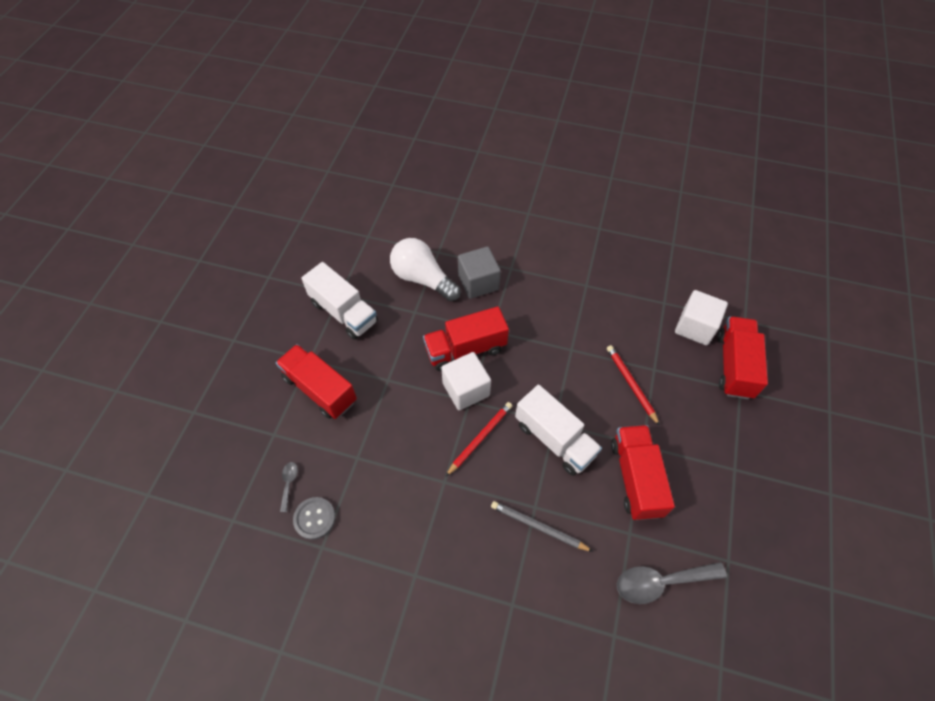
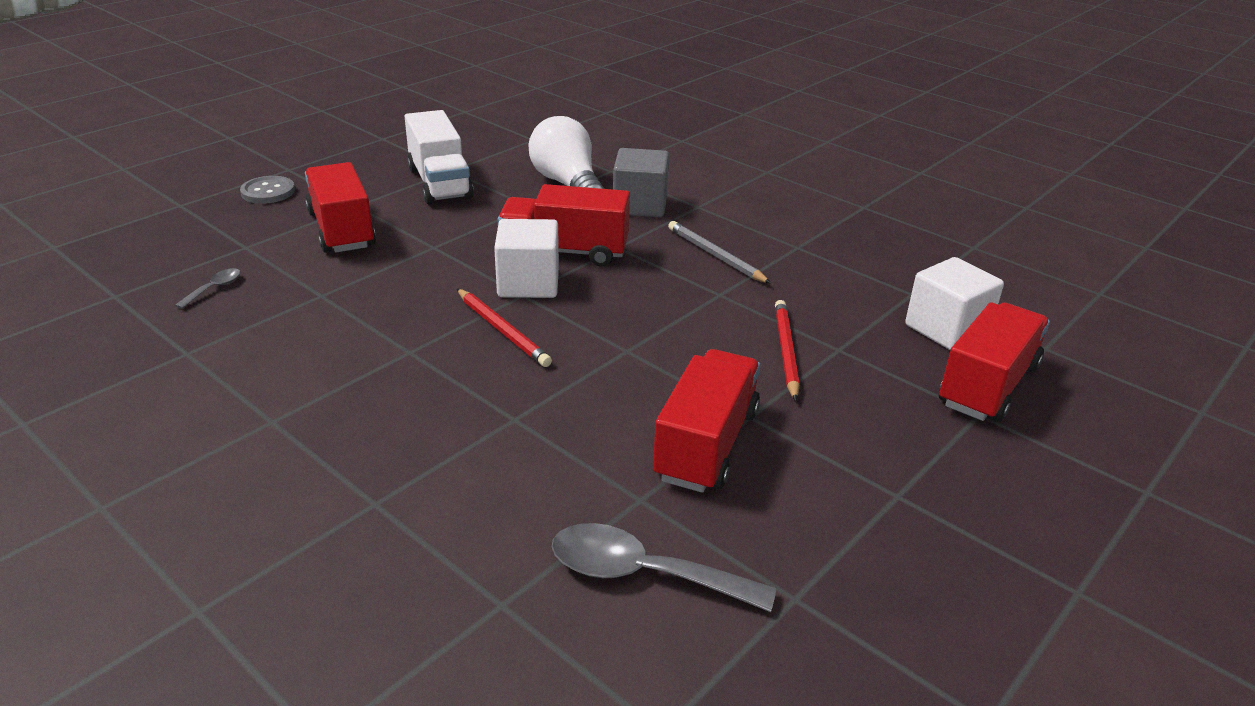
camera: 25 degrees right, 25 degrees down
grey button [293,497,336,540] -> grey button moved to [240,176,295,204]
red pencil [445,402,512,477] -> red pencil turned 75 degrees clockwise [457,289,552,367]
grey pencil [491,501,593,552] -> grey pencil moved to [668,221,771,283]
white truck [515,385,602,476] -> none

